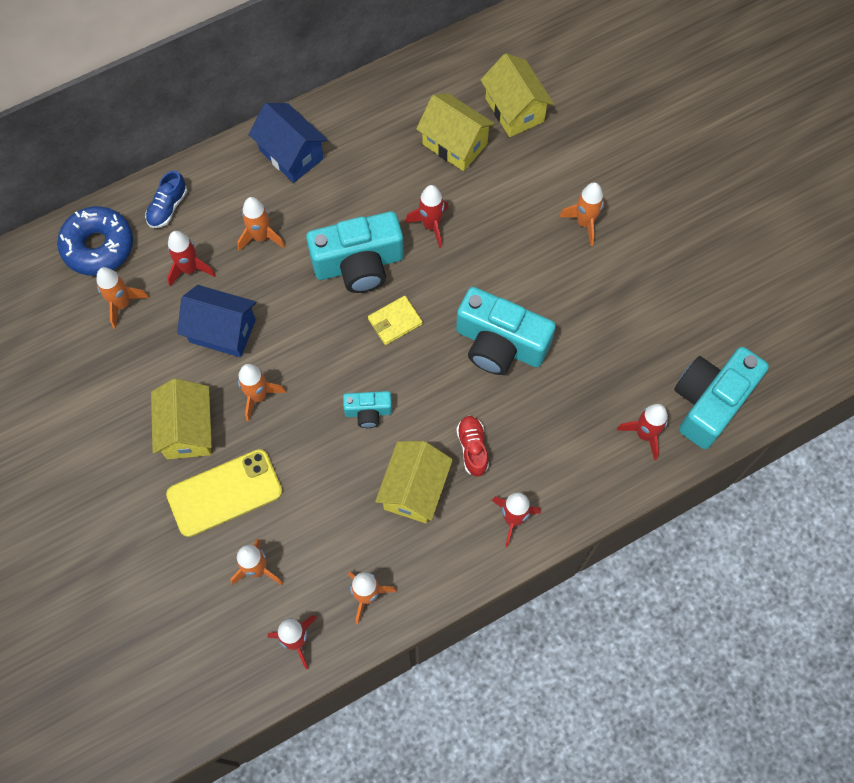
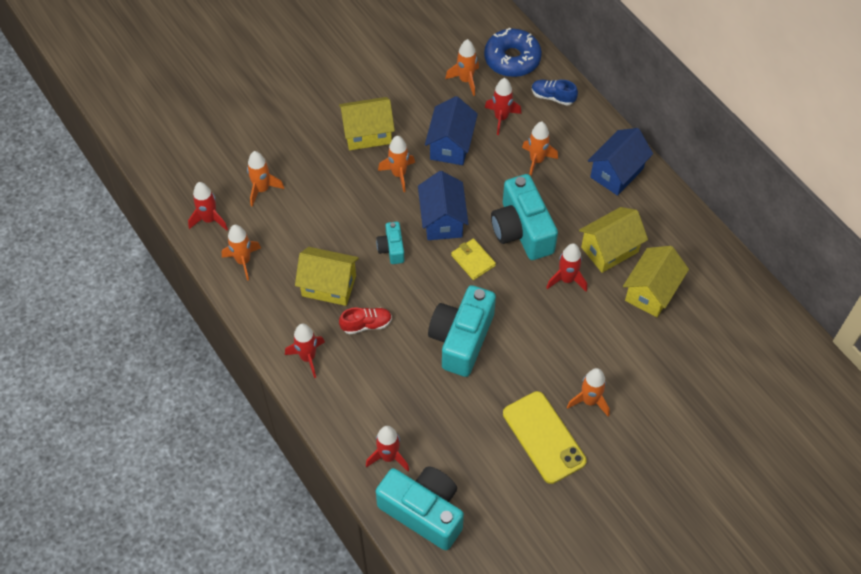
camera: 85 degrees right, 10 degrees down
yellow phone [166,449,283,537] -> yellow phone moved to [503,391,587,484]
yellow house [481,53,554,137] -> yellow house moved to [579,207,648,273]
none -> blue house [418,171,469,240]

